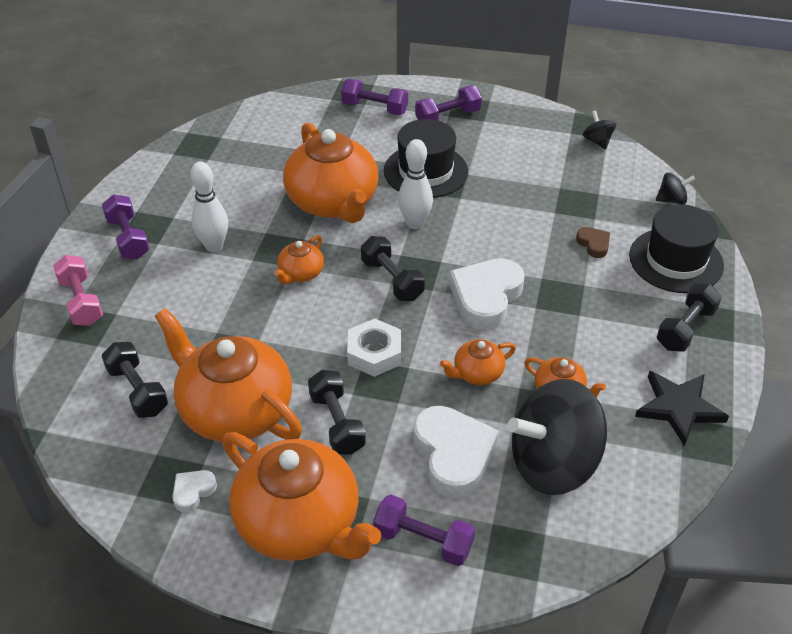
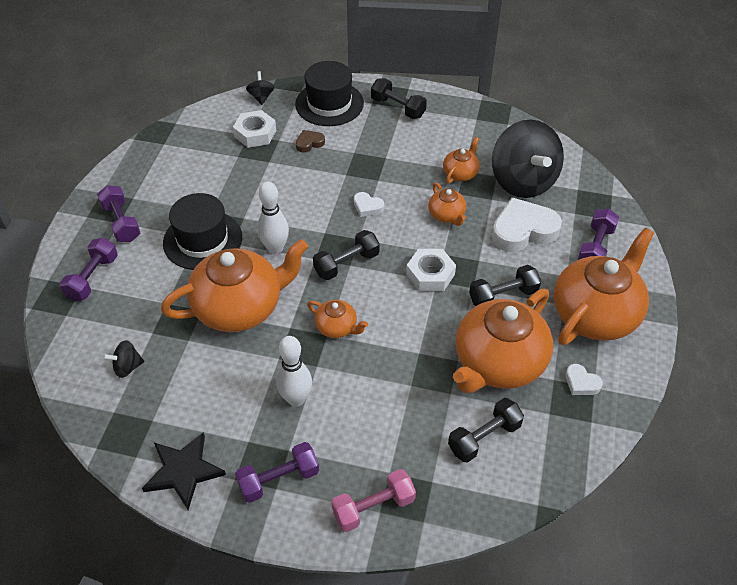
camera: 90 degrees left, 5 degrees up
white heart [449,258,525,330] -> white heart [354,192,384,217], size x0.47
black spinning top [583,110,616,150] -> black spinning top moved to [103,340,145,378]
black star [635,371,729,446] -> black star moved to [142,432,226,510]
none -> white nut [233,110,276,148]

